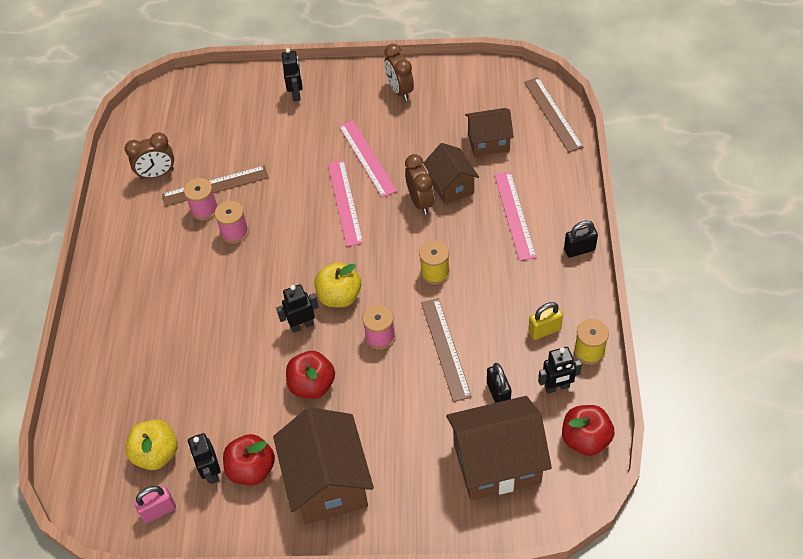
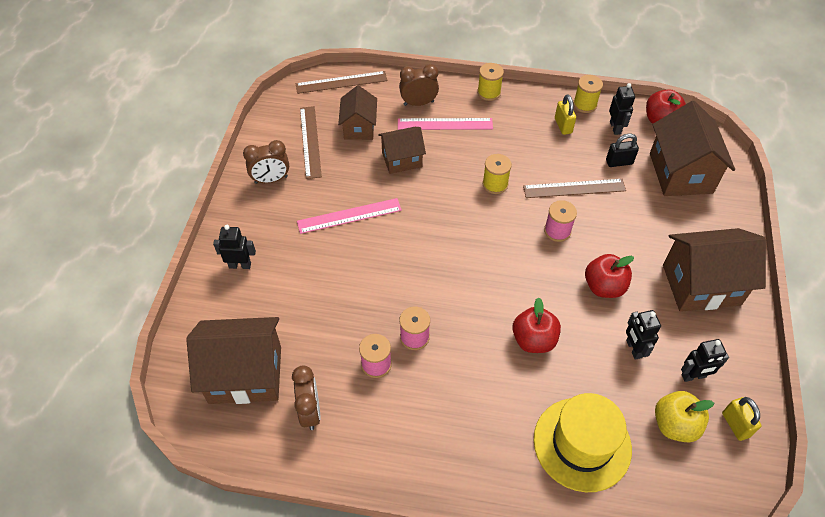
camera: 85 degrees left, 0 degrees up
pink padlock [134,486,176,523] -> yellow padlock [722,397,762,441]
brown ruler [162,166,269,207] -> brown ruler moved to [300,106,322,179]
red apple [223,434,275,485] -> red apple moved to [512,297,561,353]
black robot [276,284,319,333] -> black robot moved to [626,310,661,360]
yellow apple [314,262,361,307] -> none
pink ruler [328,160,363,246] -> none
brown clock [405,154,434,215] -> brown clock moved to [399,64,439,106]
black padlock [564,220,598,258] -> yellow spool [477,63,504,101]
none -> brown house [186,317,281,404]
none -> yellow hat [534,393,632,492]

